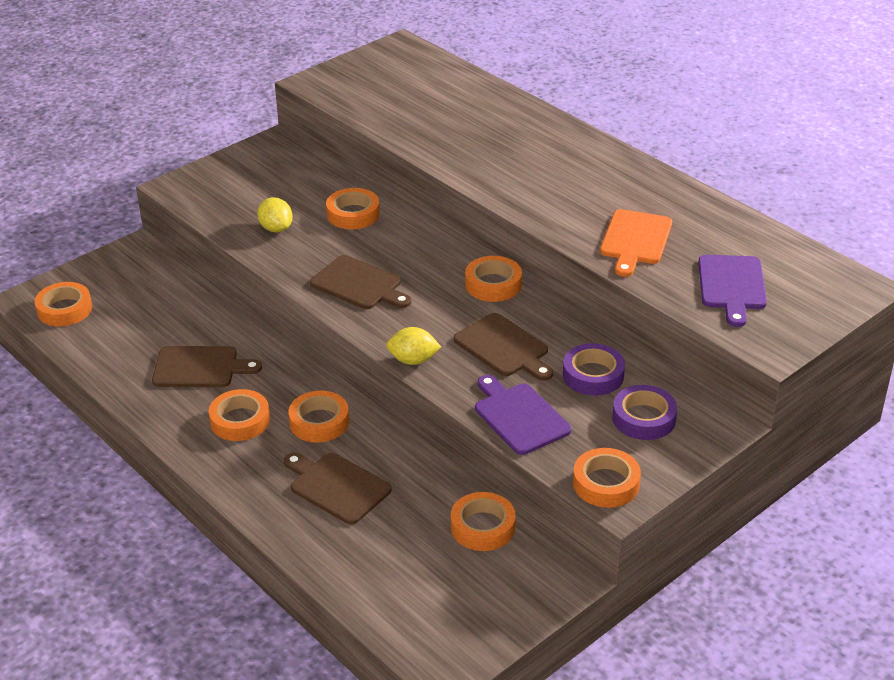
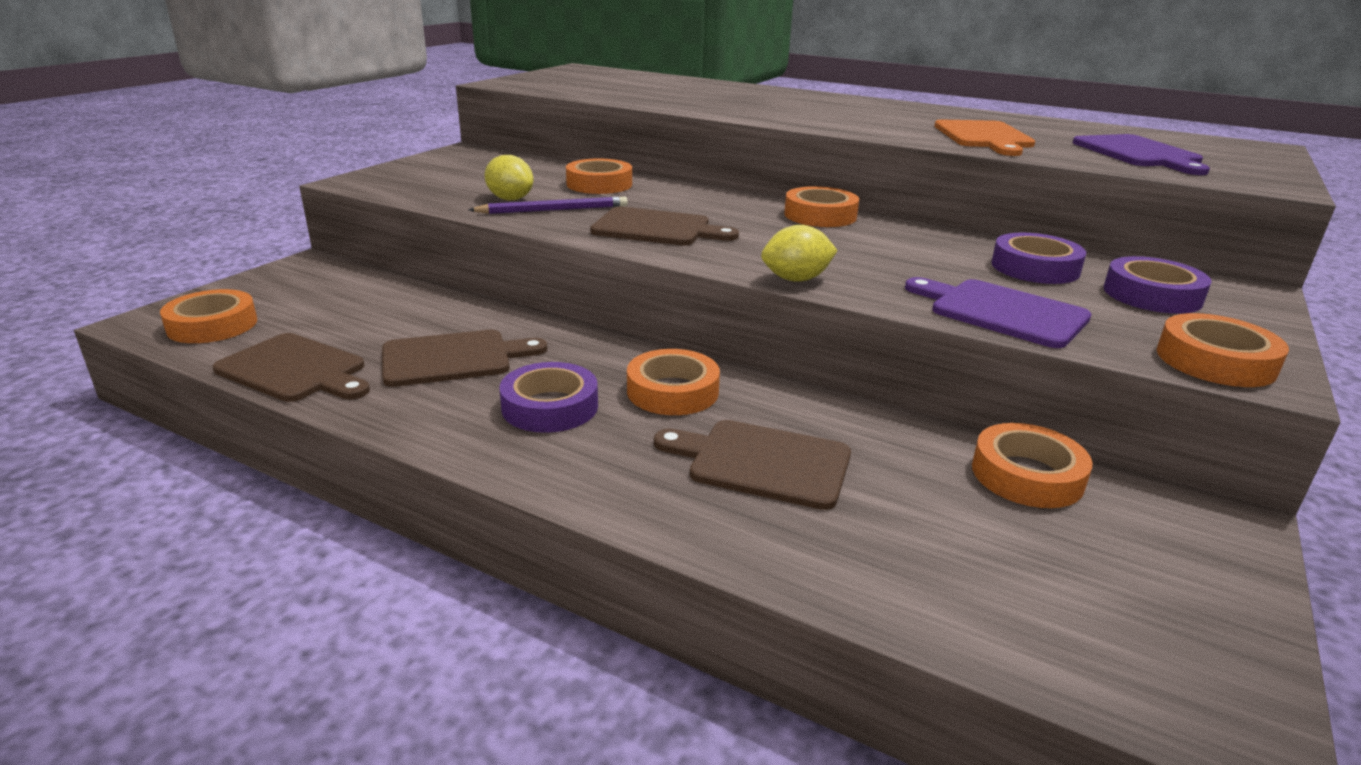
camera: 20 degrees left, 10 degrees down
orange tape [209,389,270,441] -> purple tape [500,362,598,433]
brown cutting board [454,313,553,381] -> brown cutting board moved to [213,333,370,402]
none -> purple pencil [468,197,628,214]

